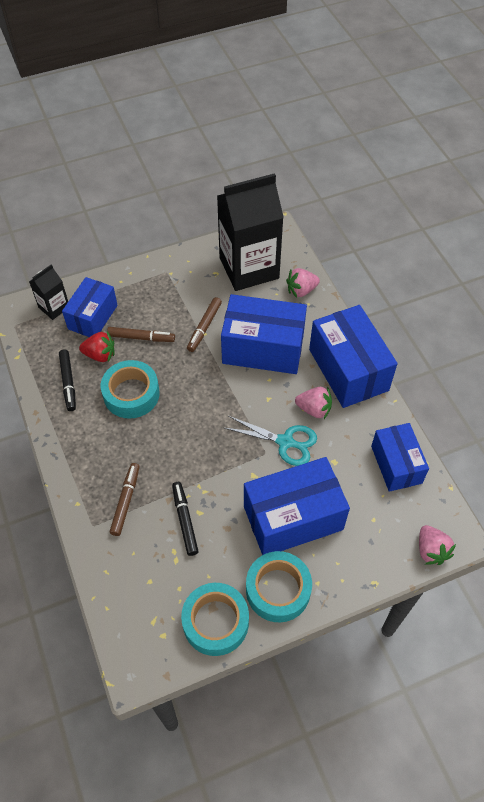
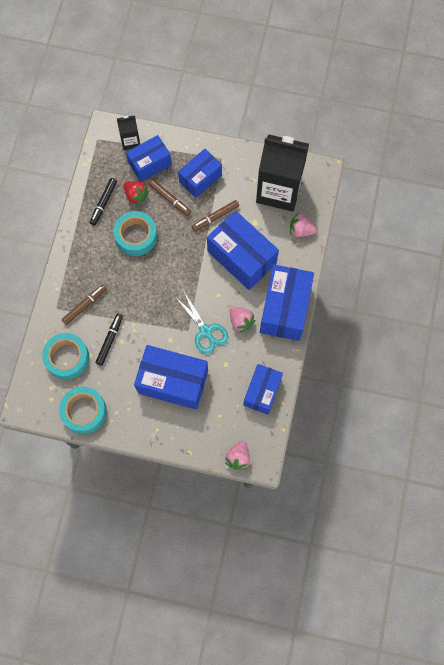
camera: 35 degrees right, 15 degrees up
turquoise tape [246,551,312,622] -> turquoise tape moved to [42,333,89,380]
none -> blue box [178,149,222,198]

